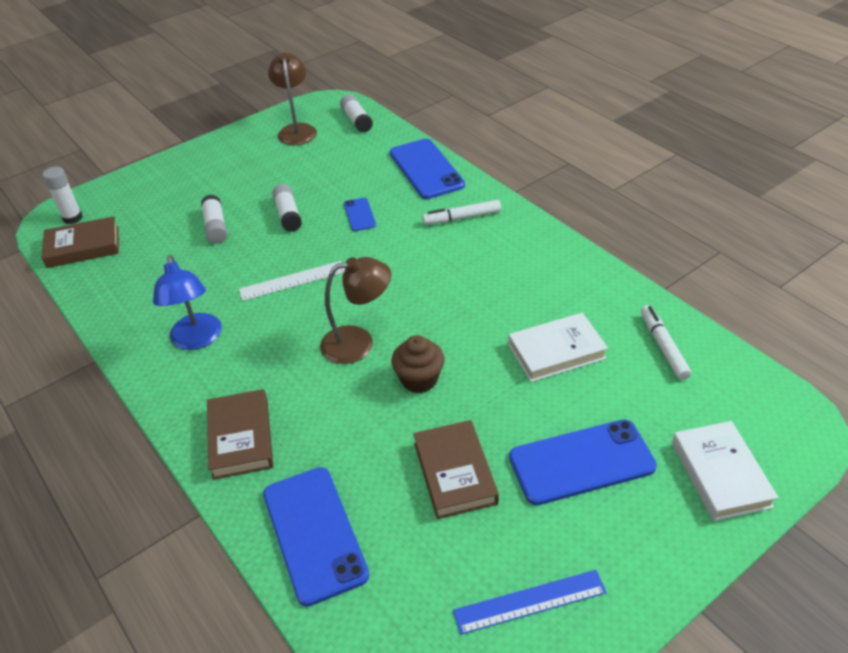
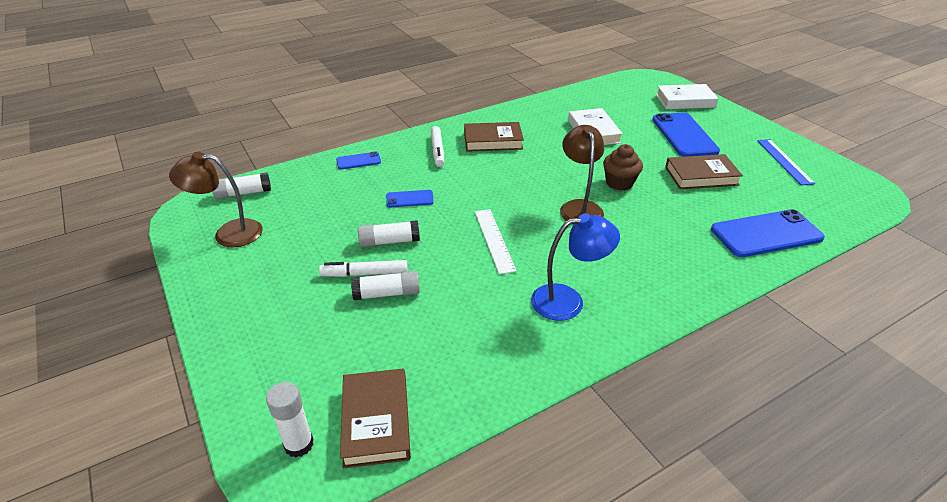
camera: 85 degrees left, 5 degrees down
brown book [207,389,273,480] -> brown book moved to [464,122,524,152]
blue phone [390,139,465,199] -> blue phone [336,152,381,170], size x0.50
white marker [641,305,691,380] -> white marker moved to [319,260,408,277]

